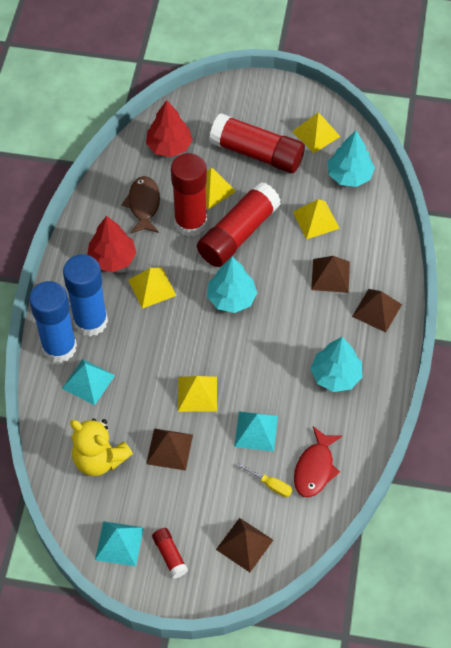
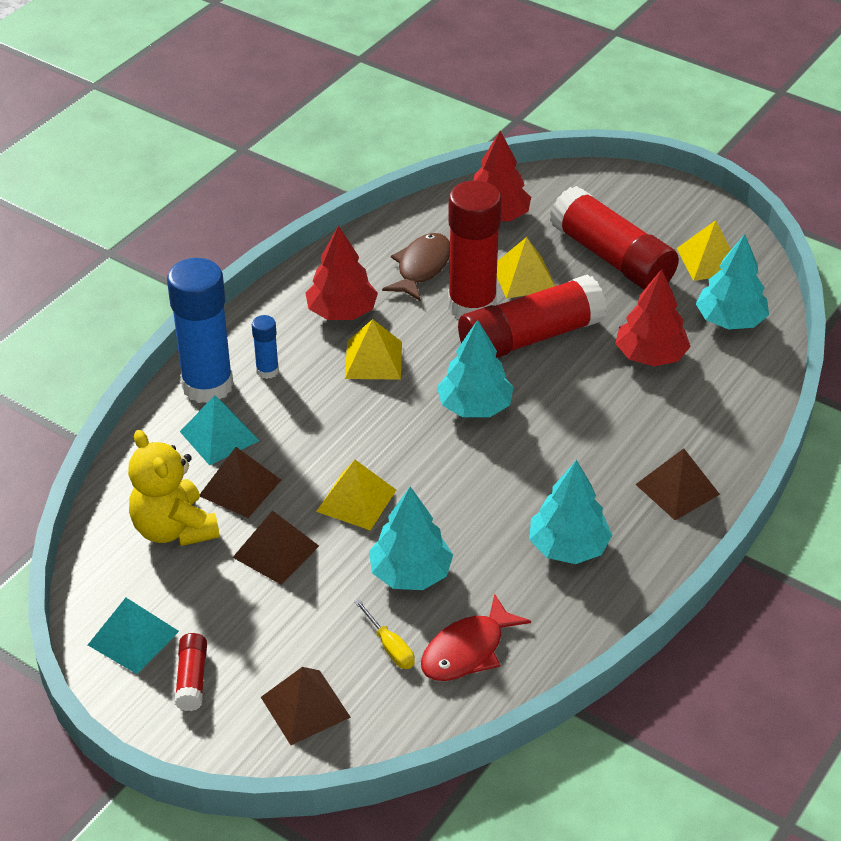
camera: 25 degrees right, 15 degrees down
blue glue stick [63,254,108,337] -> blue glue stick [252,315,279,379], size x0.45
turquoise pyramid [234,412,278,451] -> turquoise tree [369,487,453,590]
yellow pyramid [293,199,340,239] -> red tree [615,269,691,366]
brown pyramid [311,256,350,293] -> brown pyramid moved to [200,447,281,518]

